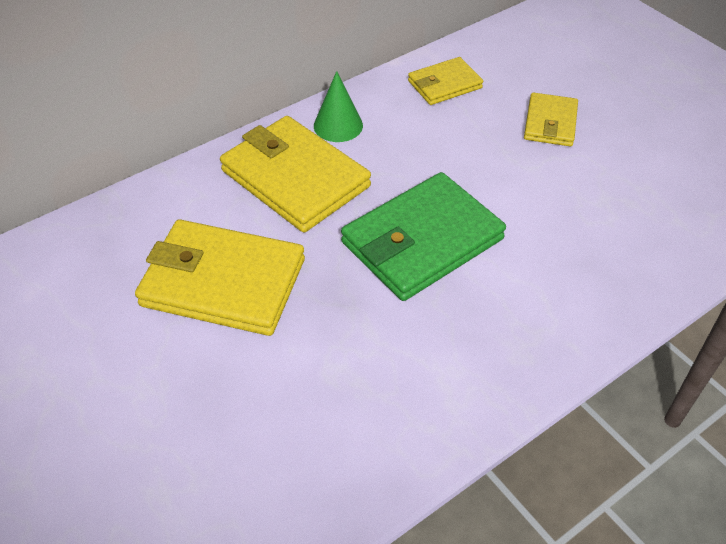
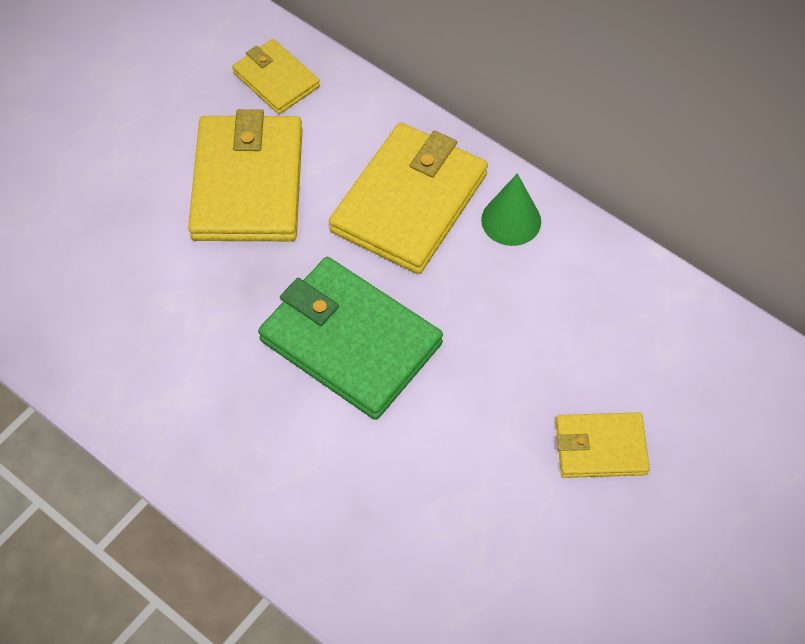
camera: 75 degrees right, 10 degrees up
yellow wallet [408,57,483,105] -> yellow wallet moved to [232,39,320,114]

